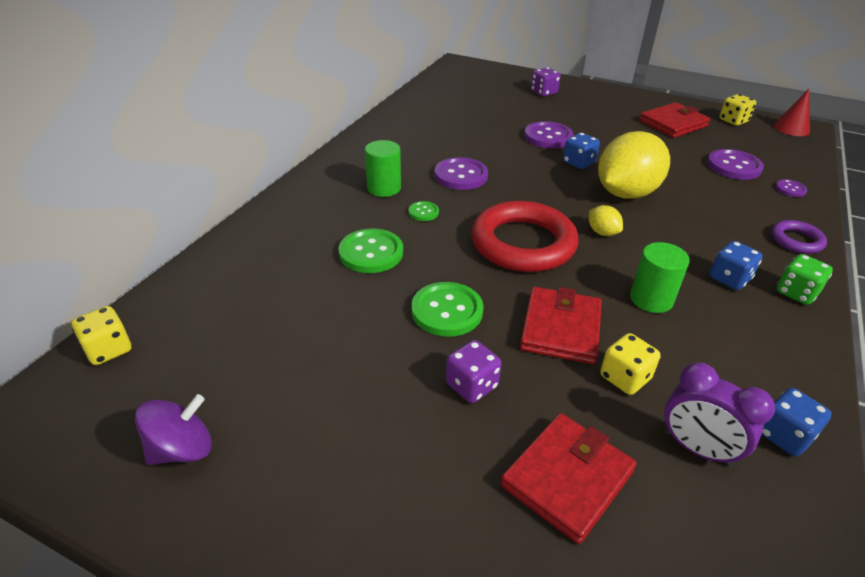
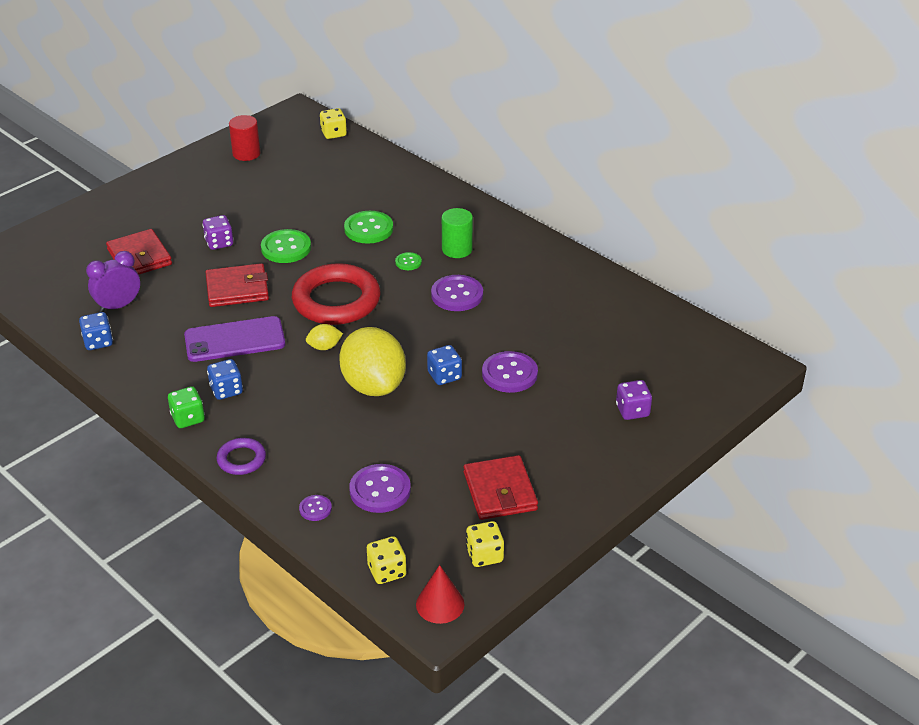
camera: 110 degrees right, 0 degrees up
purple spinning top [135,394,212,465] -> red cylinder [229,115,261,161]
red wallet [520,287,602,364] -> red wallet turned 45 degrees counterclockwise [206,263,269,307]
yellow dice [600,333,661,395] -> yellow dice moved to [367,536,407,584]
green cylinder [630,242,690,313] -> purple phone [184,316,285,362]

